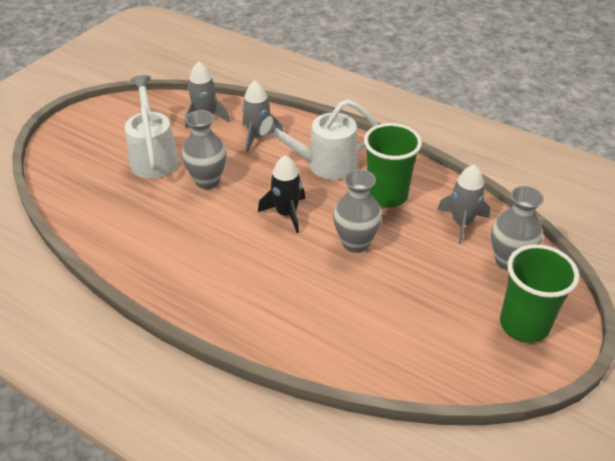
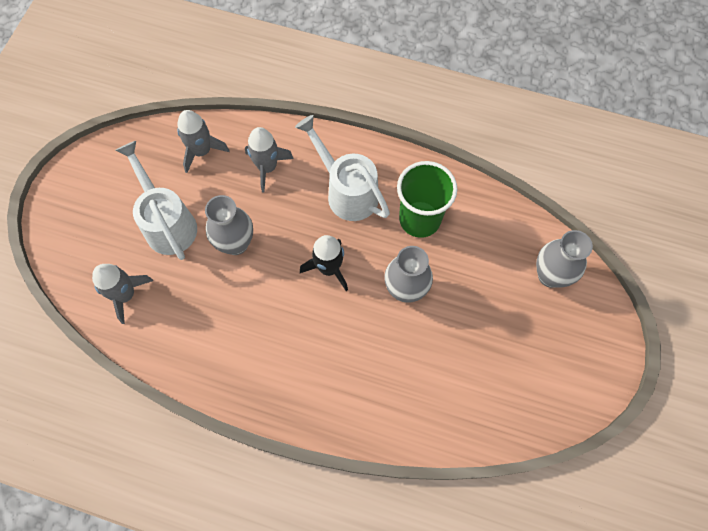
camera: 15 degrees left, 25 degrees up
white watering can [259,99,378,180] -> white watering can turned 75 degrees clockwise [295,115,390,221]
grey rocket [437,164,490,244] -> grey rocket moved to [92,264,153,324]
green cup [500,244,579,343] -> none

